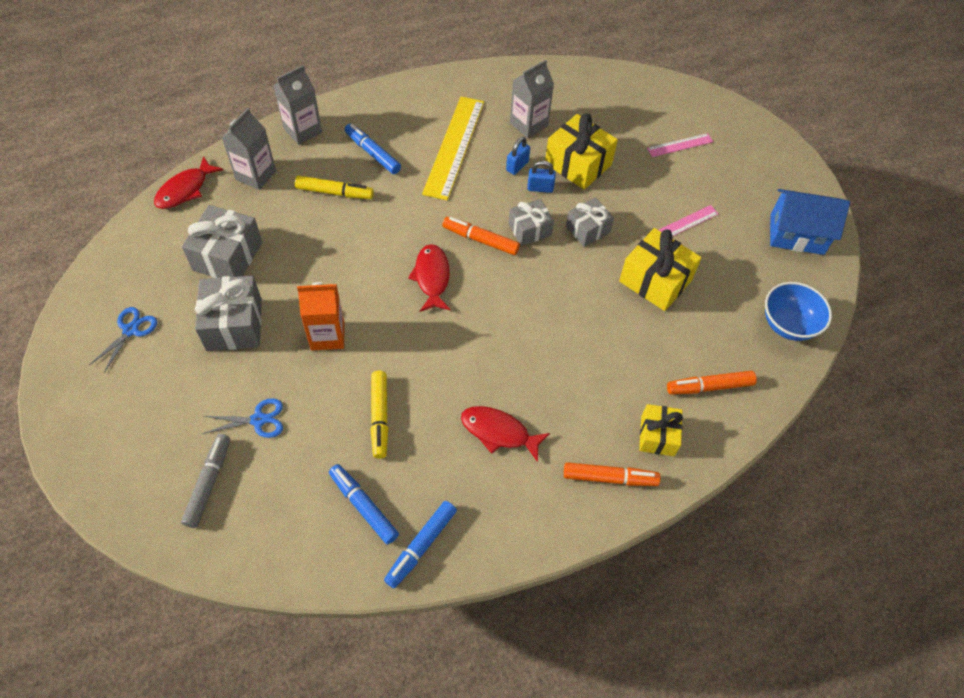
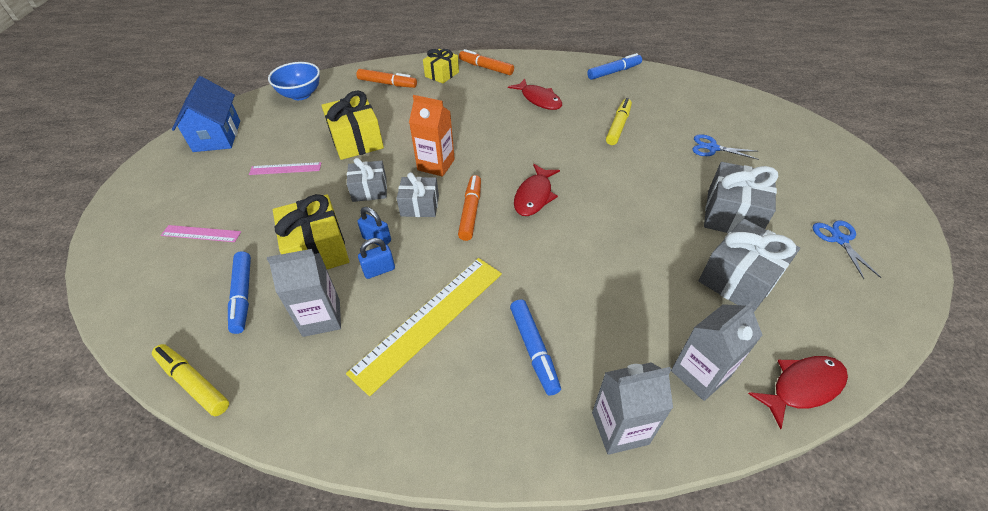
camera: 150 degrees left, 10 degrees down
blue scissors [89,307,157,373] -> blue scissors turned 120 degrees clockwise [813,220,882,279]
grey marker [181,434,230,528] -> none
yellow marker [295,175,374,199] -> yellow marker moved to [152,344,229,416]
orange carton [297,282,344,351] -> orange carton moved to [409,95,455,177]
blue marker [329,464,399,545] -> blue marker moved to [228,251,251,334]
orange marker [442,217,520,255] -> orange marker turned 135 degrees counterclockwise [458,175,481,241]
blue house [770,189,850,255] -> blue house turned 45 degrees clockwise [172,76,240,152]

